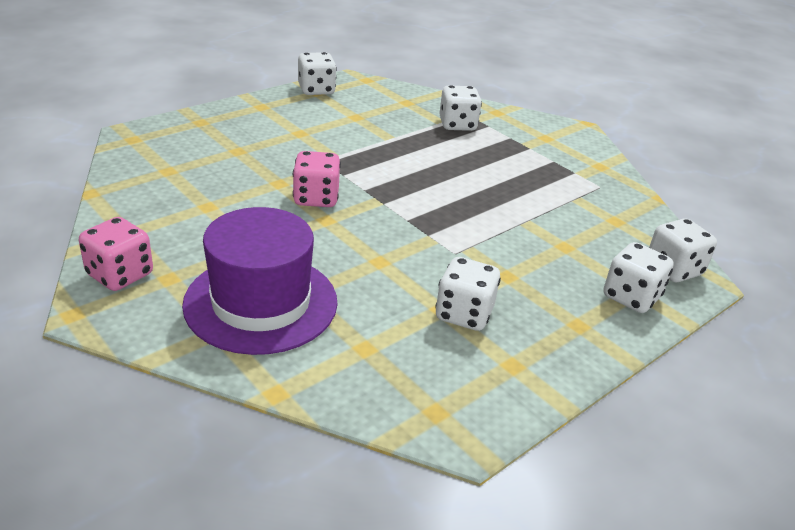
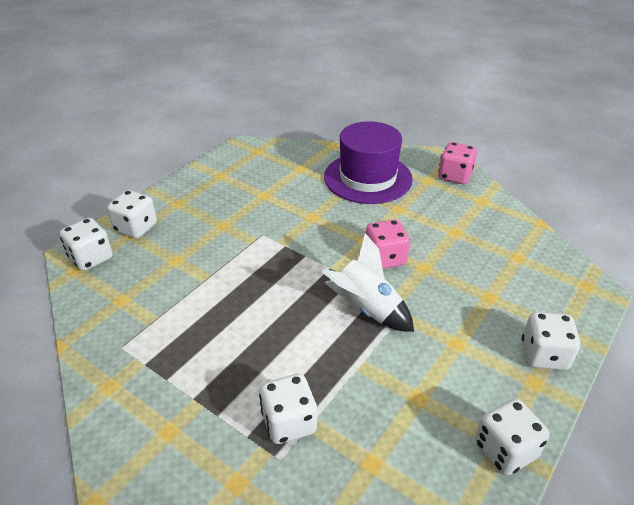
camera: 170 degrees right, 5 degrees up
white dice [435,257,501,331] -> white dice moved to [522,312,581,370]
none -> white rocket [321,233,414,332]

